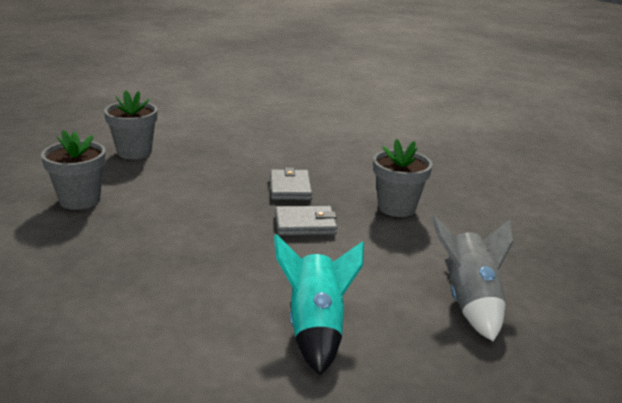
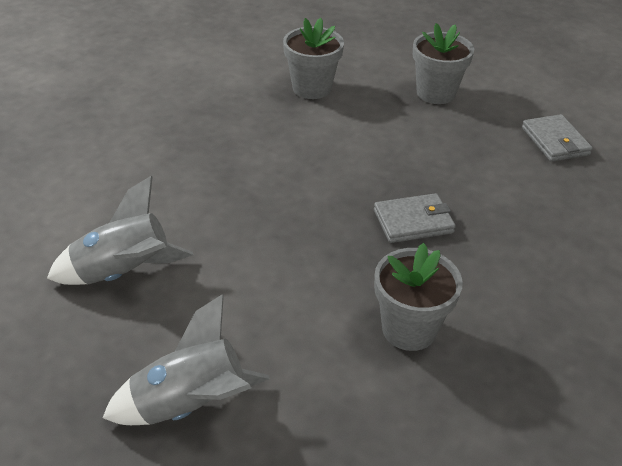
camera: 80 degrees right, 15 degrees up
turquoise rocket [274,234,364,376] -> grey rocket [47,176,193,285]
grey wallet [275,206,338,236] -> grey wallet moved to [522,114,593,162]

